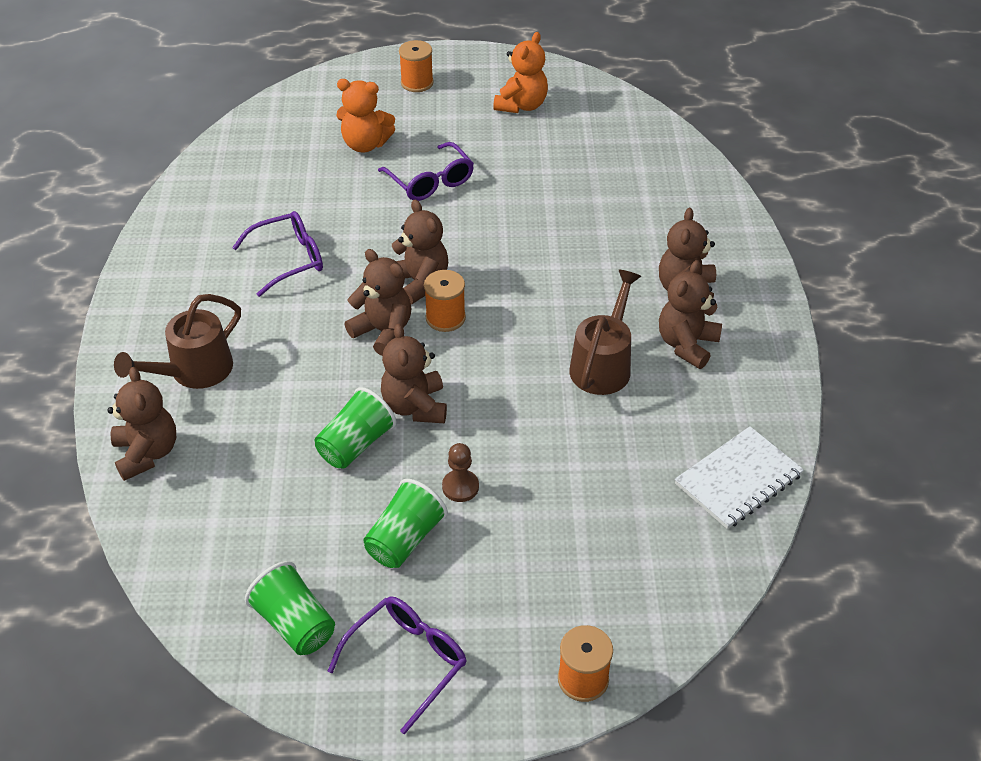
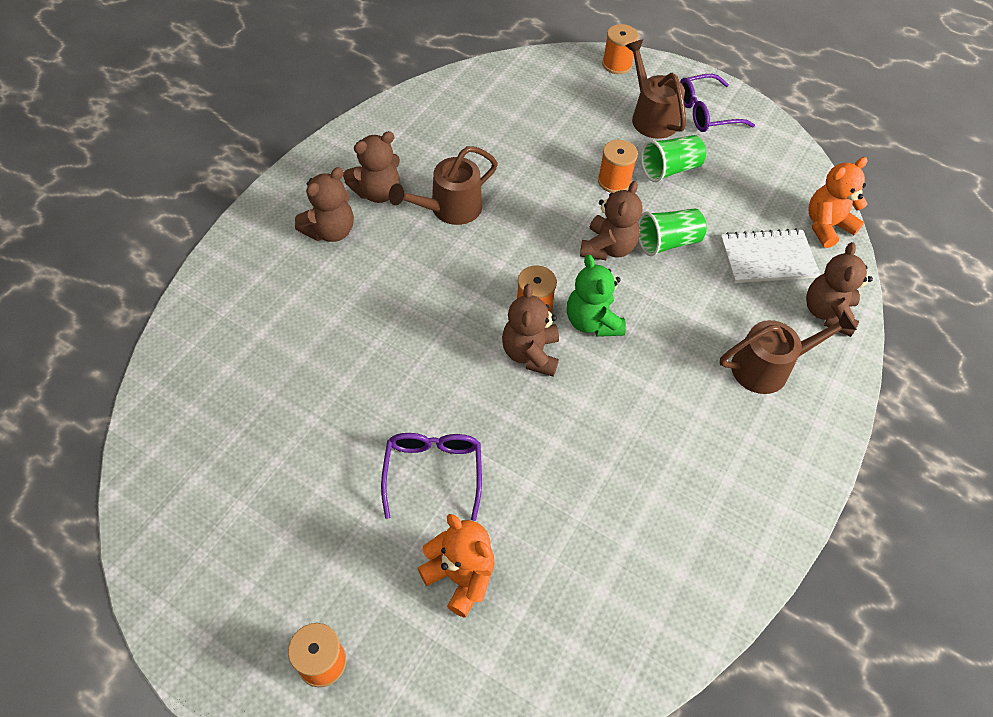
camera: 150 degrees left, 10 degrees up
purple glasses [232,211,323,297] -> none
green cup [245,561,335,655] -> none
brown teddy bear [344,249,411,356] -> green teddy bear [567,254,626,337]
brown pawn [442,443,479,502] -> orange spool [598,140,638,193]
orange teddy bear [493,32,548,113] -> orange teddy bear moved to [808,157,868,248]
white notebook [675,426,804,529] -> white notebook moved to [720,228,820,283]
none -> brown watering can [626,40,686,139]

